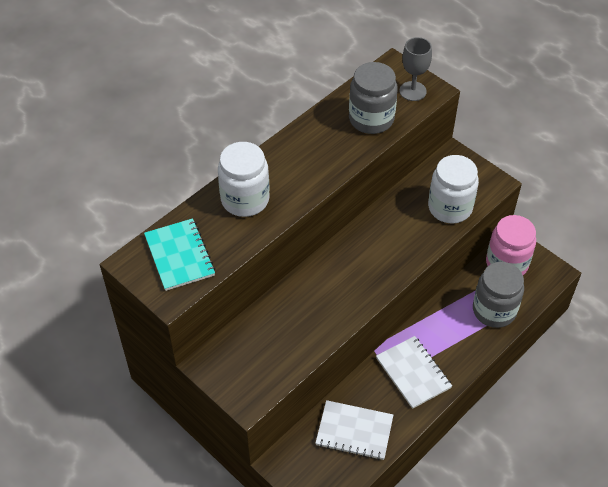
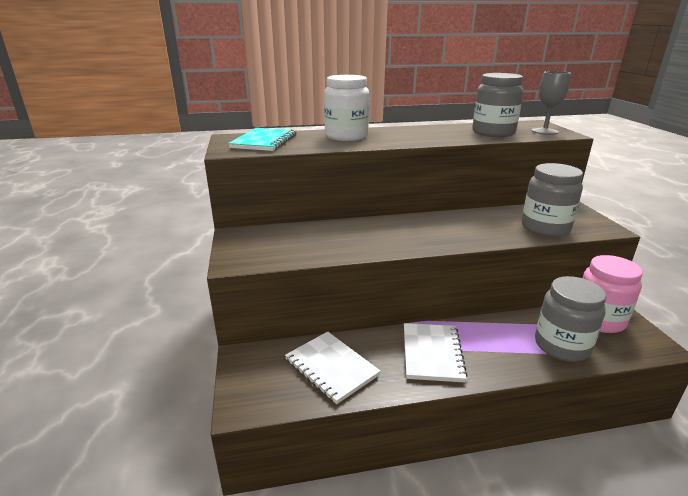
camera: 35 degrees right, 25 degrees down
white jar [428,155,479,224] -> grey jar [522,163,583,237]

